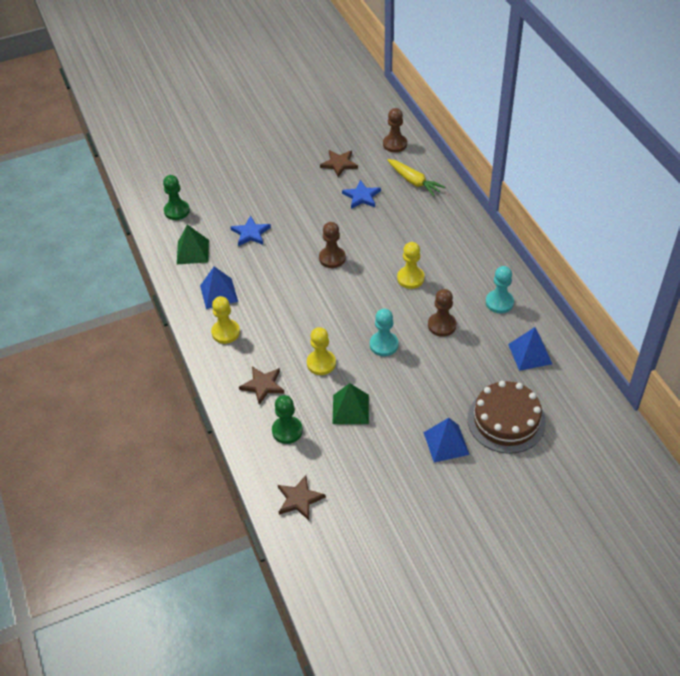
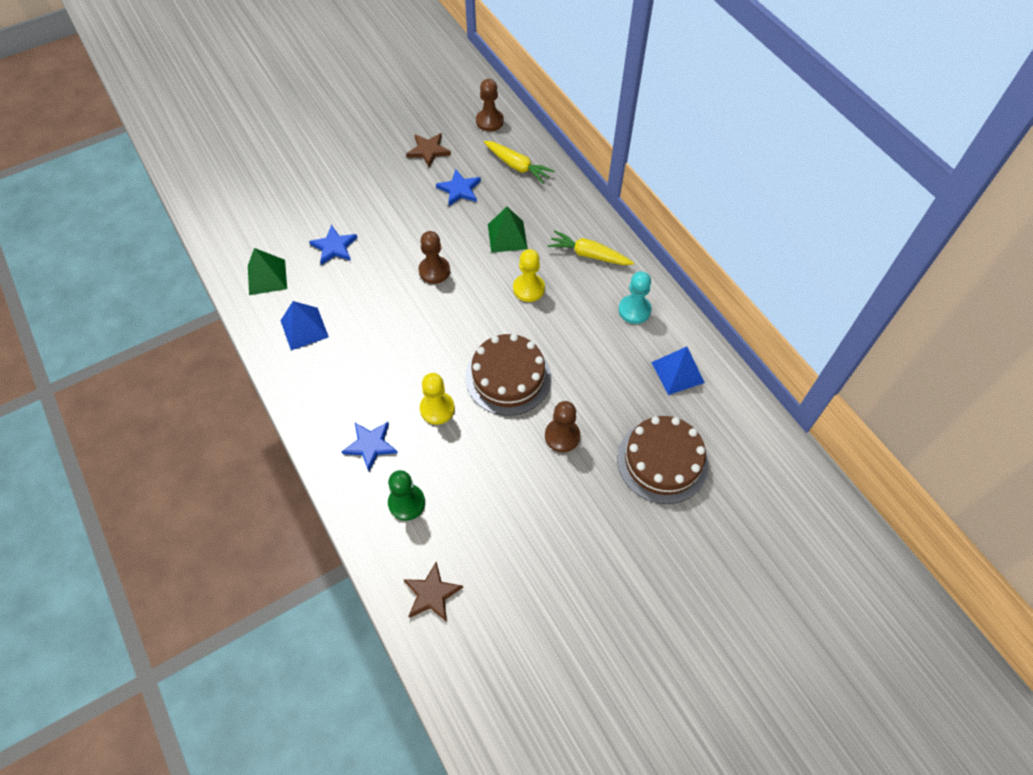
camera: 10 degrees left, 10 degrees up
green pawn [163,175,190,220] -> none
yellow pawn [211,296,240,344] -> none
brown star [239,366,284,405] -> blue star [341,422,398,471]
green pyramid [332,383,369,424] -> green pyramid moved to [488,207,528,253]
turquoise pawn [370,309,398,356] -> brown cake [465,334,551,416]
blue pyramid [423,418,470,463] -> none
brown pawn [428,289,456,337] -> brown pawn moved to [545,401,580,452]
none -> yellow carrot [548,230,634,265]

